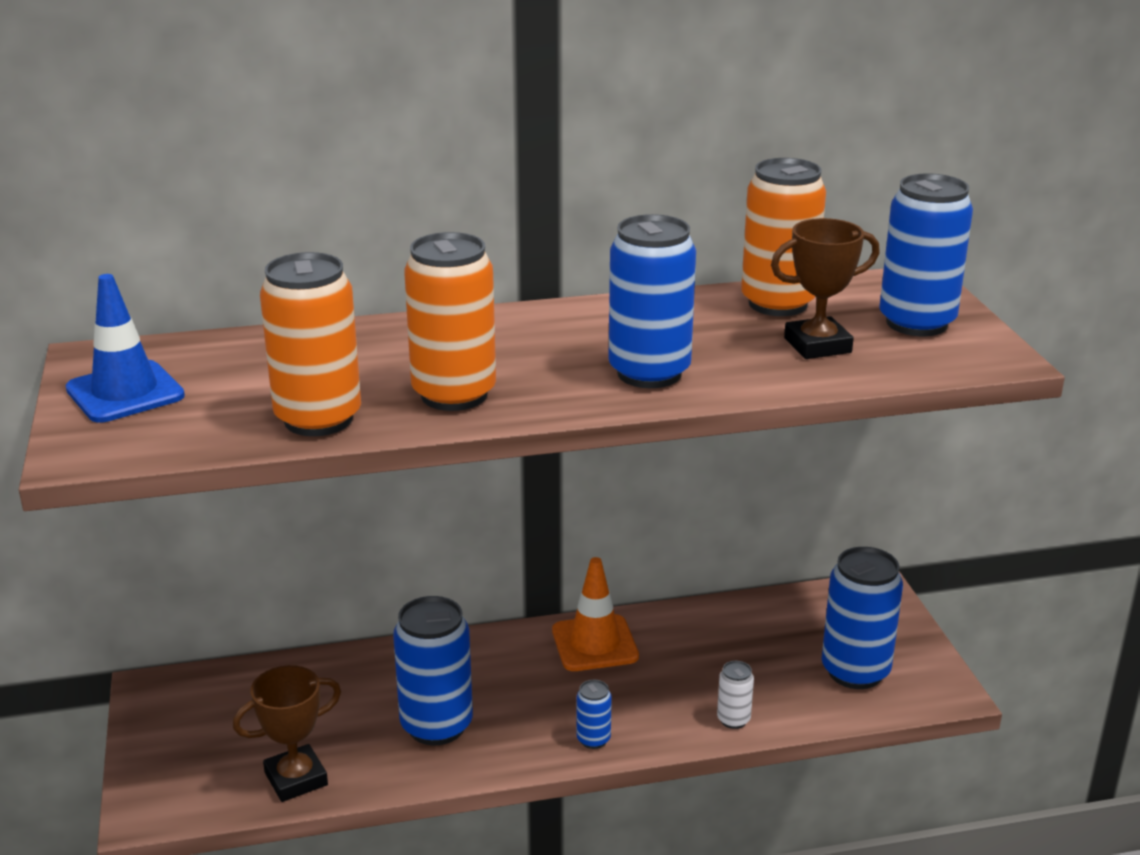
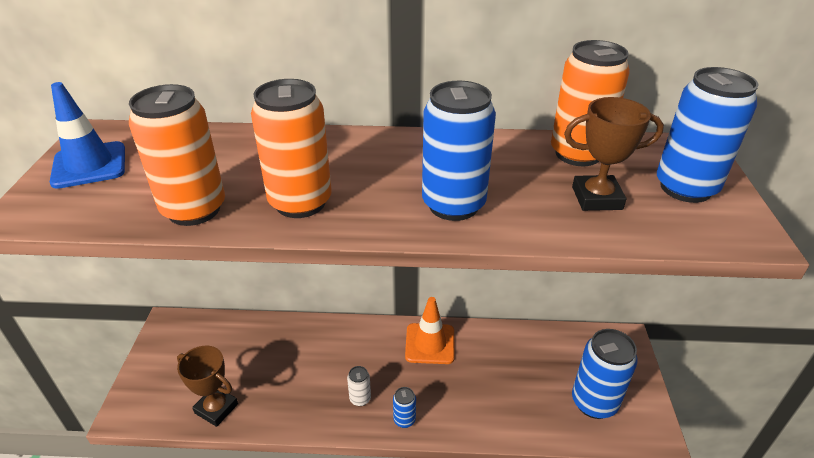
camera: 15 degrees right, 10 degrees up
brown trophy [233,665,341,802] -> brown trophy turned 45 degrees clockwise [177,346,238,427]
blue can [393,596,473,745] -> none
white can [717,661,754,729] -> white can moved to [347,366,371,406]

